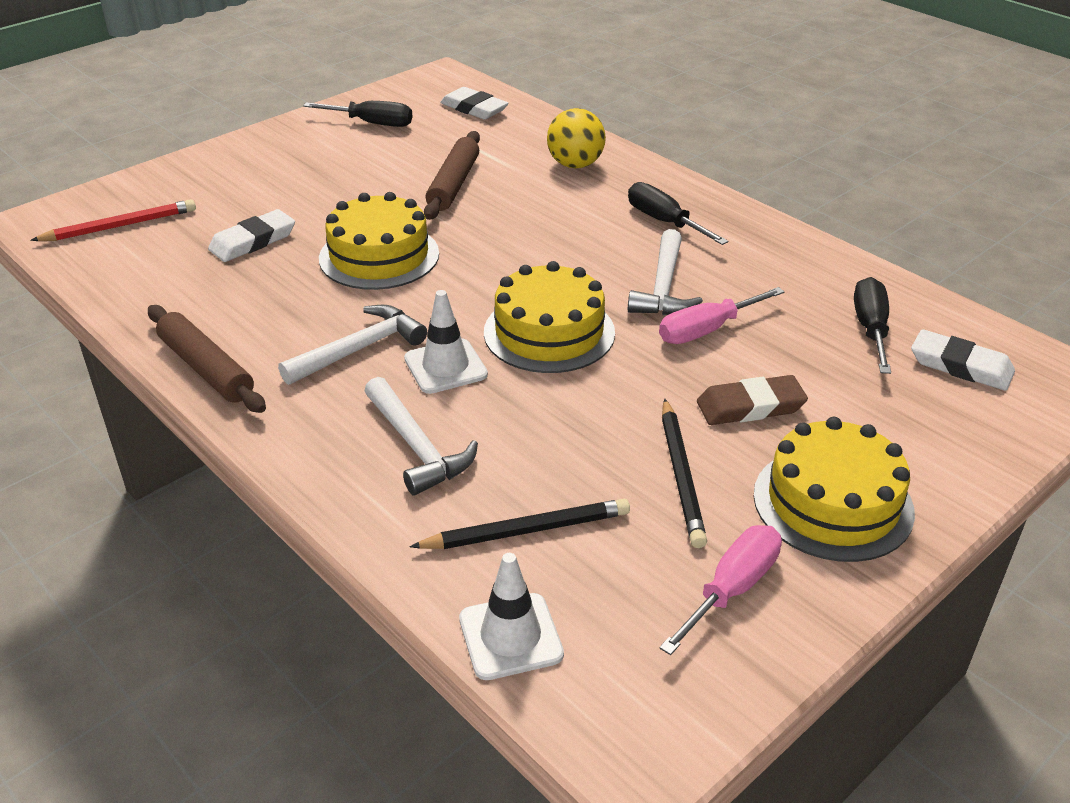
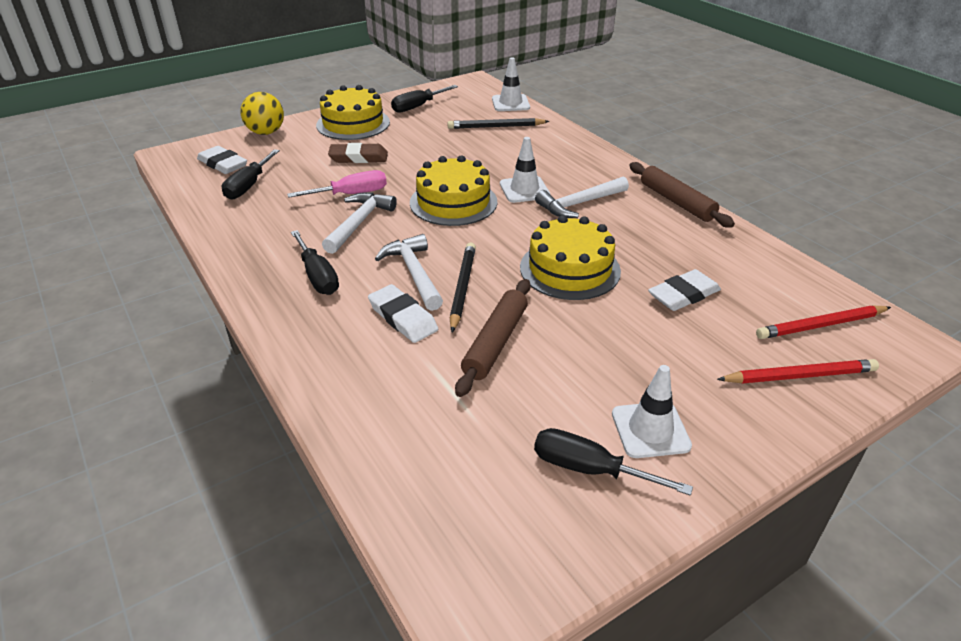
camera: 170 degrees left, 0 degrees up
white hammer [365,377,478,496] -> white hammer moved to [375,234,443,311]
white eraser [440,87,509,120] -> white eraser moved to [368,284,438,343]
yellow ball [547,108,606,168] -> yellow ball moved to [240,92,284,135]
pink screwdriver [659,525,782,655] -> black screwdriver [391,85,458,113]
black pencil [662,399,707,548] -> black pencil moved to [450,242,476,332]
none -> white traffic cone [612,365,692,458]
none -> red pencil [717,359,879,384]

